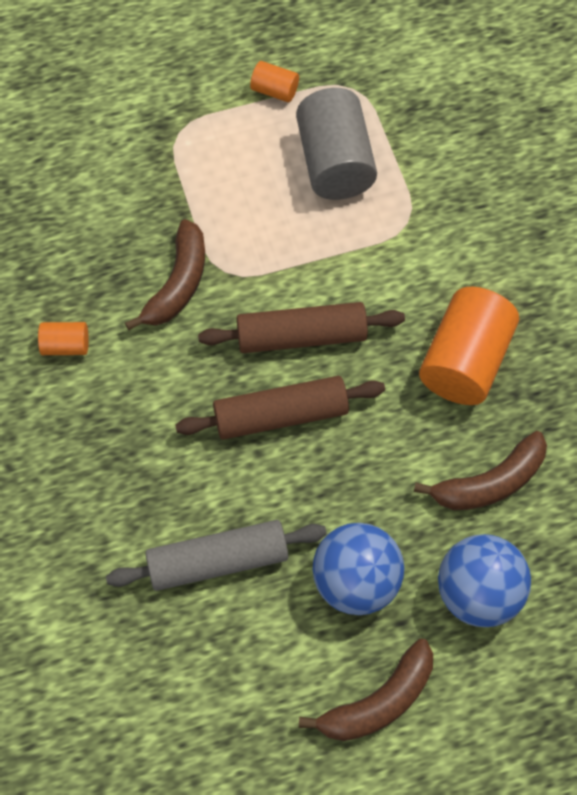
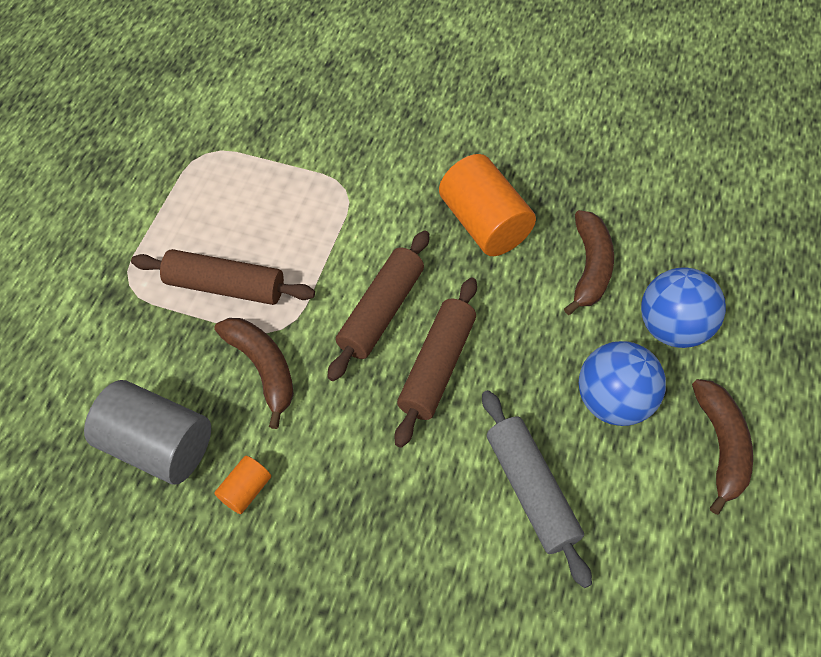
camera: 55 degrees left, 5 degrees down
grey rolling pin [106,520,327,591] -> grey rolling pin turned 45 degrees counterclockwise [482,390,592,588]
orange cylinder [250,61,299,102] -> none
grey cylinder [296,88,377,200] -> grey cylinder moved to [84,380,211,485]
none -> brown rolling pin [131,249,315,305]

